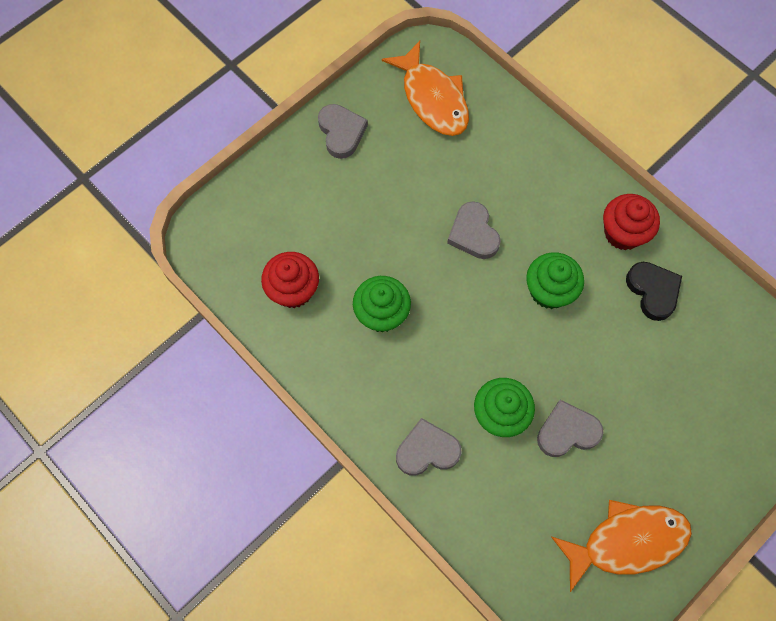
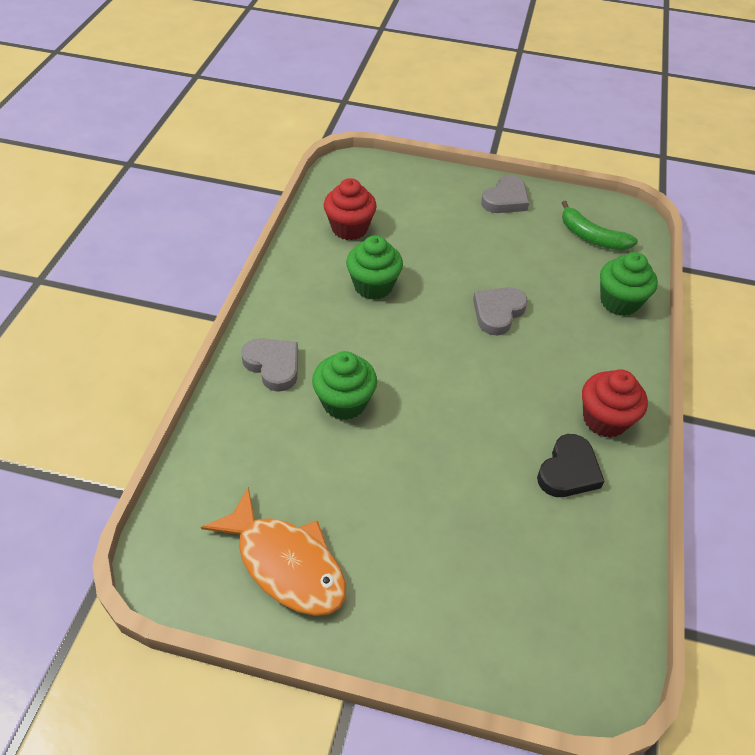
camera: 55 degrees right, 20 degrees down
orange fish [382,41,469,136] -> green banana [562,201,638,250]
green cupcake [526,252,584,309] -> green cupcake moved to [600,252,658,316]
grey heart [537,400,604,457] -> none

